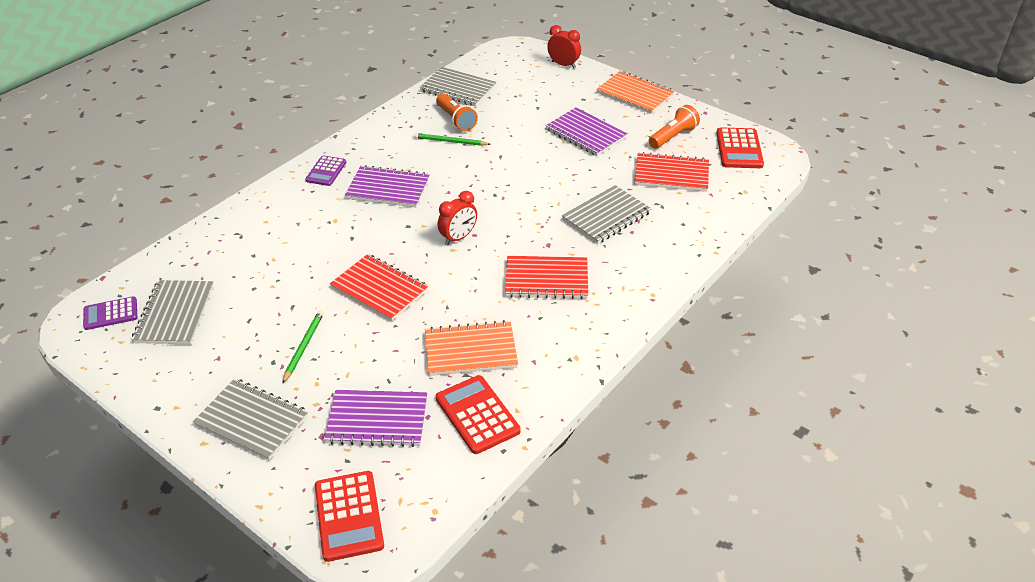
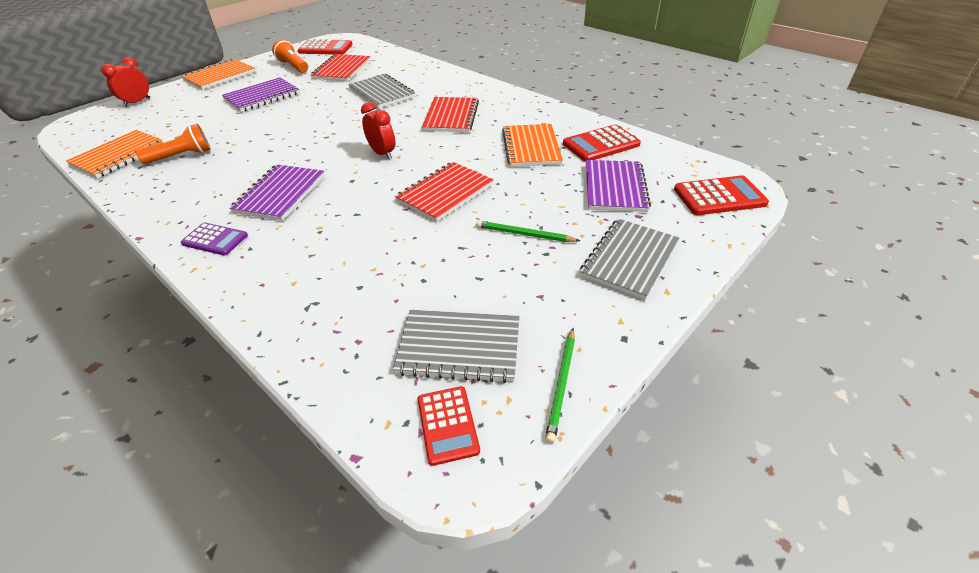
camera: 85 degrees left, 0 degrees up
purple calculator [83,296,137,330] -> red calculator [418,386,480,466]
green pencil [414,133,491,146] -> green pencil moved to [545,328,575,444]
grey notebook [420,67,497,106] -> orange notebook [66,130,162,178]

